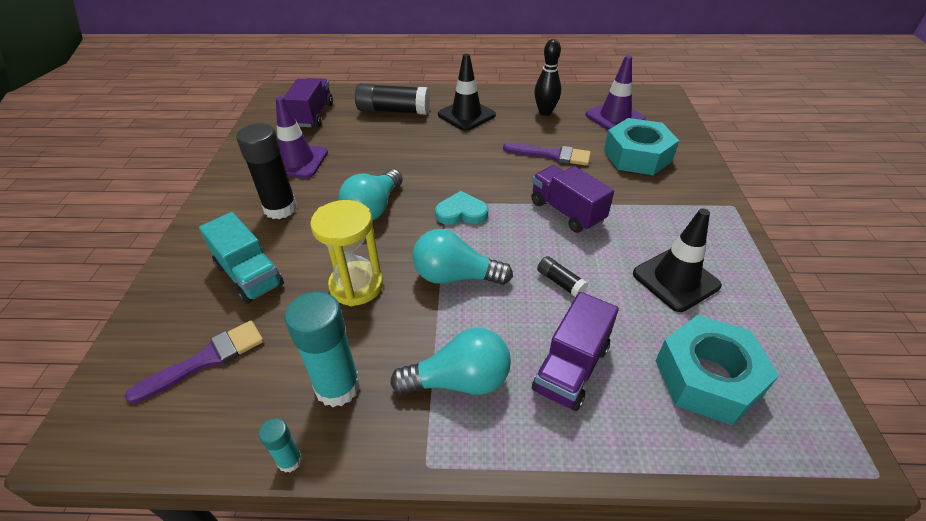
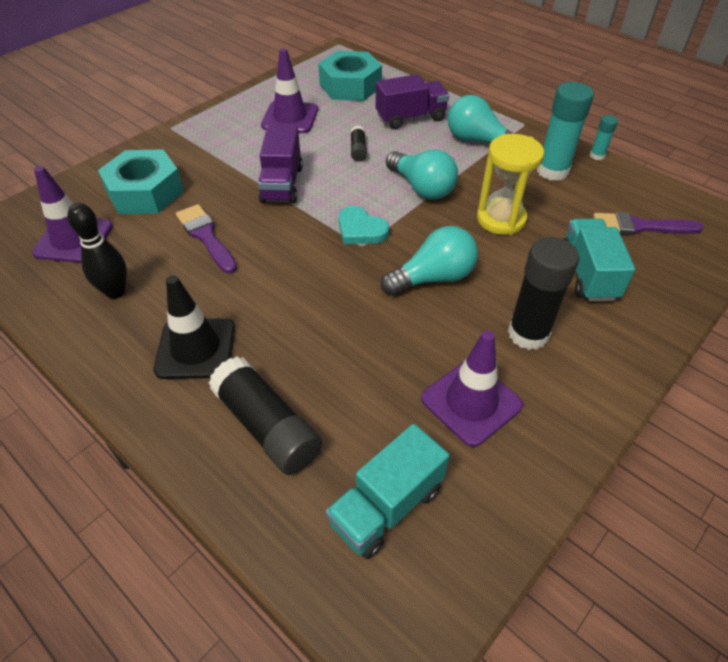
camera: 140 degrees left, 5 degrees up
purple truck [284,78,333,127] -> turquoise truck [326,424,450,559]
black traffic cone [633,208,722,312] -> purple traffic cone [261,49,318,133]

